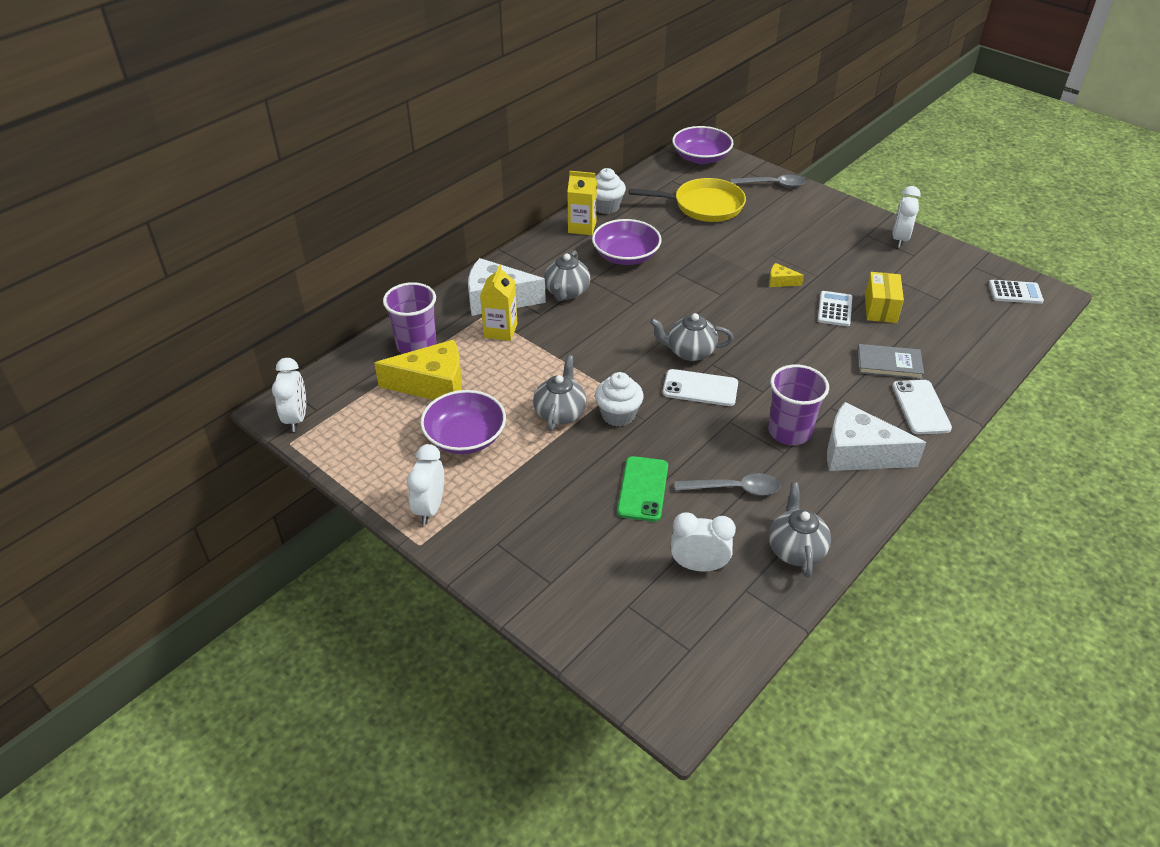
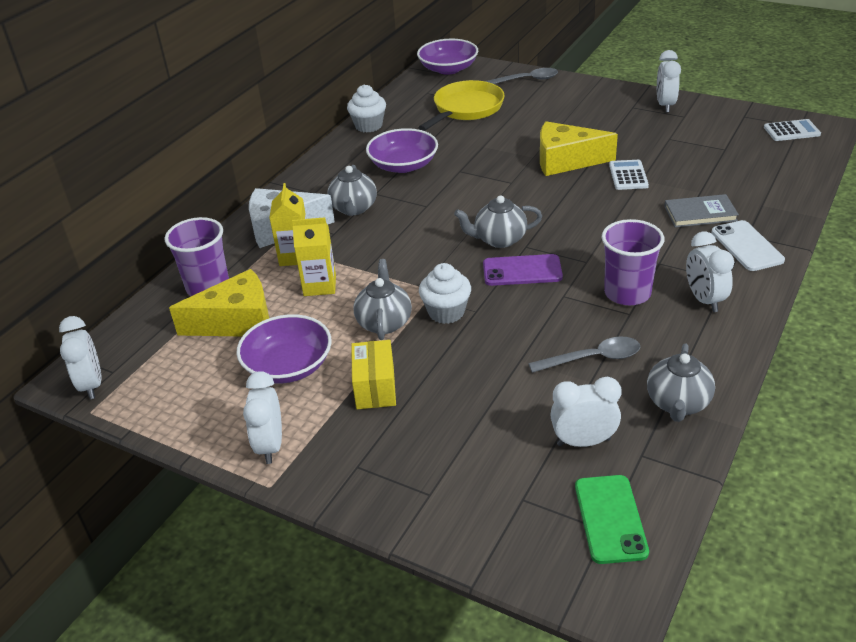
camera: 10 degrees left, 5 degrees down
yellow carton [567,171,597,235] -> yellow carton moved to [292,217,336,296]
green phone [617,456,668,522] -> green phone moved to [575,475,649,564]
yellow pan [629,178,746,222] -> yellow pan turned 45 degrees counterclockwise [418,80,505,131]
white phone [663,369,738,406] -> purple phone [483,254,563,286]
yellow cheese [769,263,804,287] -> yellow cheese [540,121,618,176], size x2.25
grey teapot [769,483,831,578] -> grey teapot turned 150 degrees counterclockwise [647,343,715,422]
white cheese [827,402,926,471] -> white clock [686,232,734,312]
yellow box [865,272,904,323] -> yellow box moved to [351,340,396,409]

